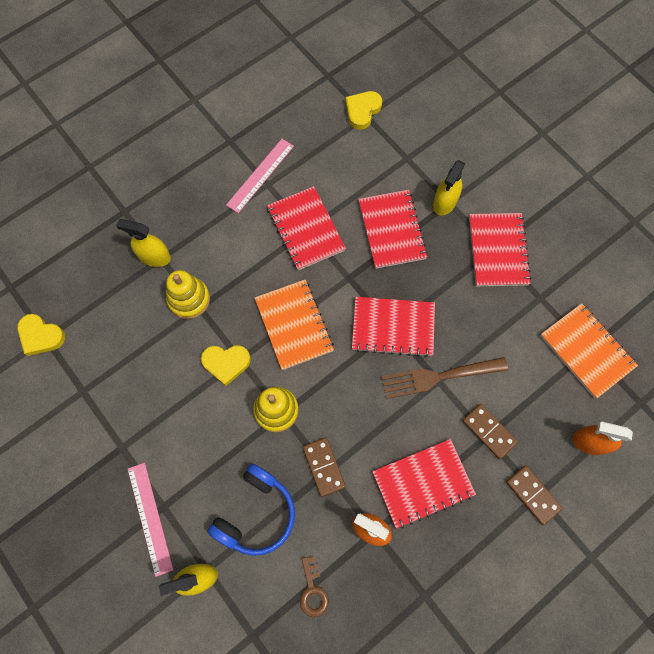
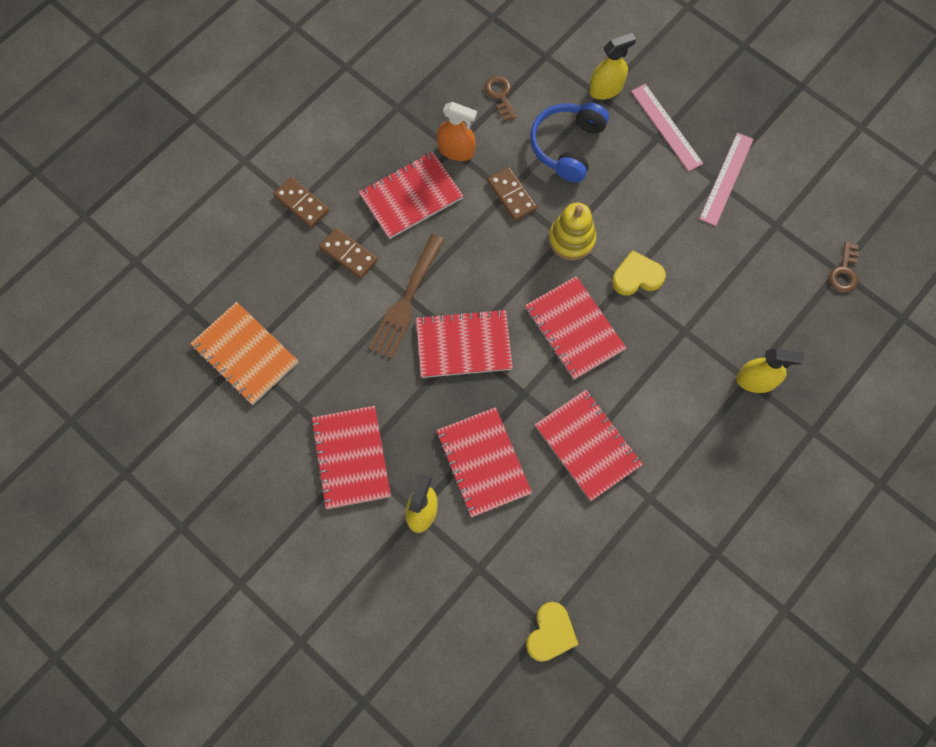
camera: 170 degrees right, 0 degrees up
yellow heart [17,314,65,356] -> brown key [829,241,859,293]
yellow stacking toy [166,270,210,319] -> none
pink ruler [226,139,294,213] -> pink ruler moved to [699,133,754,226]
orange notebook [255,280,334,370] -> red notebook [525,276,626,380]
brown fork [381,357,508,399] -> brown fork turned 135 degrees clockwise [369,234,445,359]
orange spray bottle [572,421,633,455] -> none

